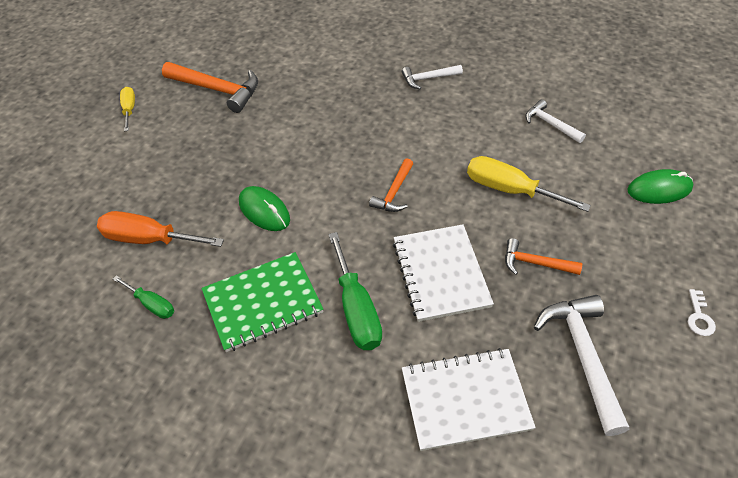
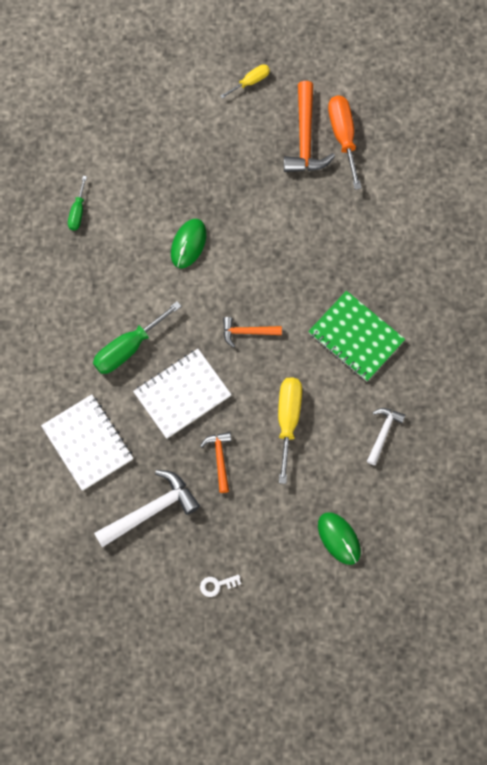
camera: 65 degrees right, 20 degrees up
orange screwdriver [97,211,224,247] -> orange screwdriver moved to [328,95,362,190]
green notebook [201,252,323,352] -> green notebook moved to [308,291,405,382]
white hammer [402,65,463,89] -> none

